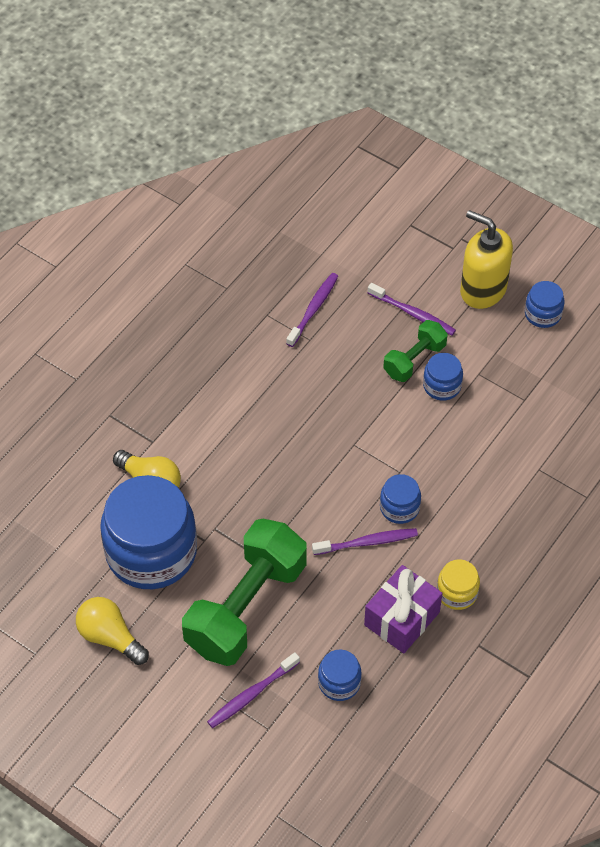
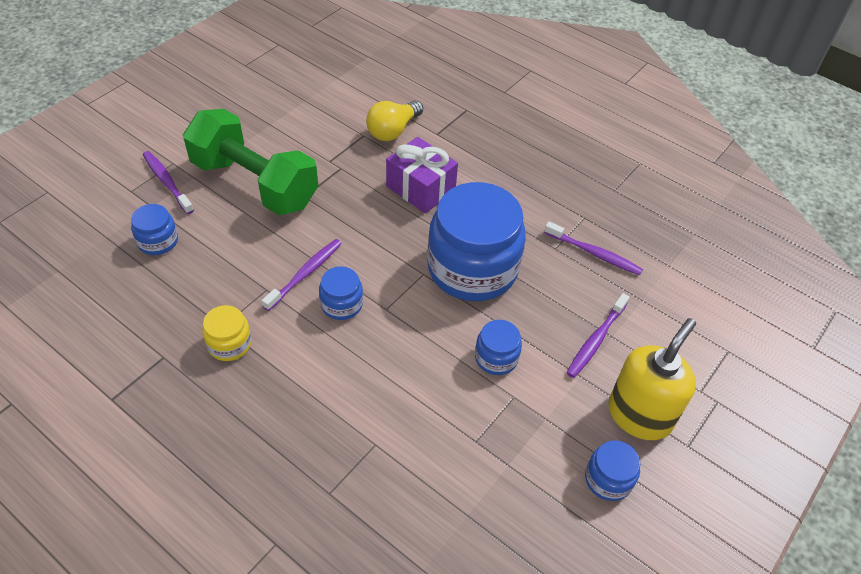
camera: 90 degrees right, 5 degrees down
yellow light bulb [76,597,149,665] -> none
blue jar [100,475,197,589] -> blue jar moved to [427,182,526,301]
purple toothbrush [312,528,418,555] -> purple toothbrush turned 135 degrees counterclockwise [262,239,342,311]
purple gift [364,565,442,653] -> purple gift moved to [386,137,458,213]
green dumbbell [383,320,448,382] -> none

